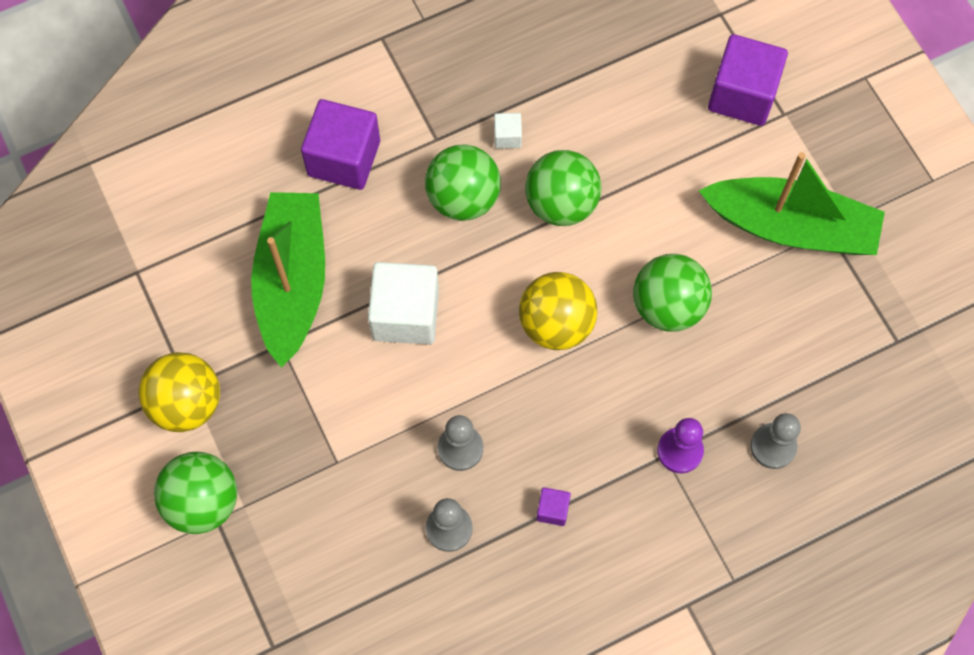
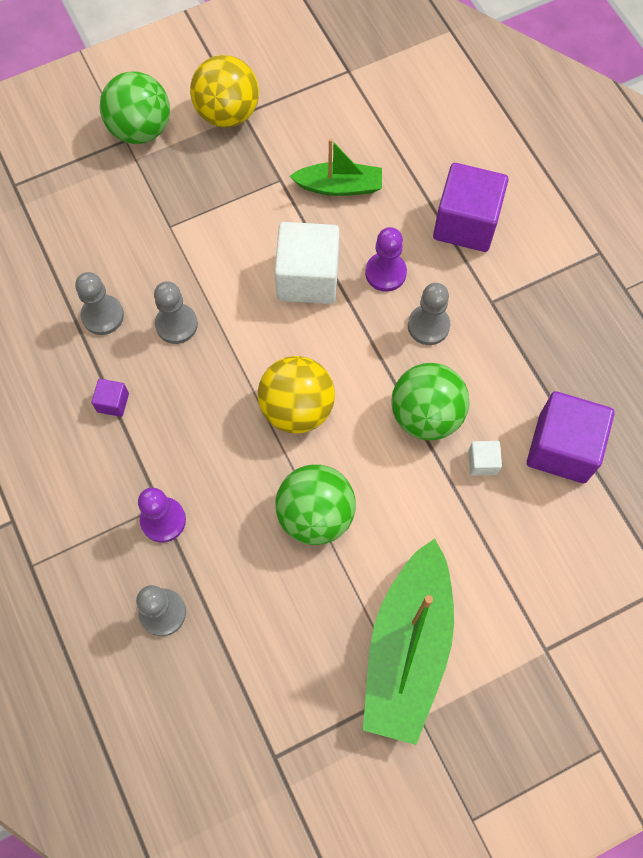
camera: 90 degrees right, 0 degrees up
green boat [251,192,325,368] -> green boat [289,139,382,196], size x0.55
green ball [425,144,501,221] -> grey pawn [408,283,450,345]
white cube [494,113,522,149] -> white cube moved to [468,441,502,476]
purple cube [708,34,788,126] -> purple cube moved to [527,391,615,483]
none -> purple pawn [365,227,407,292]

